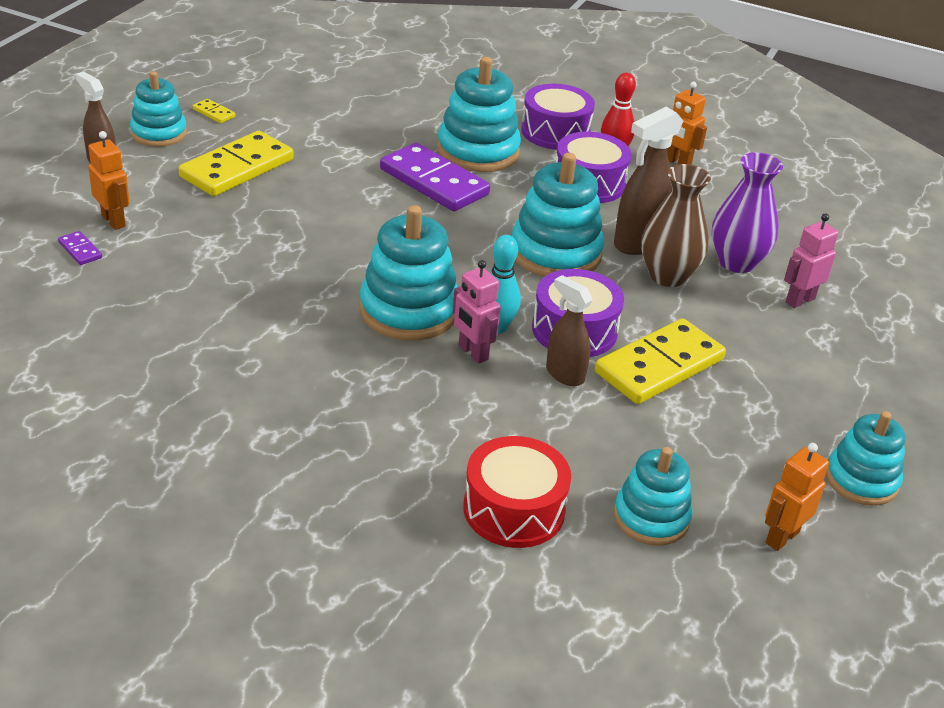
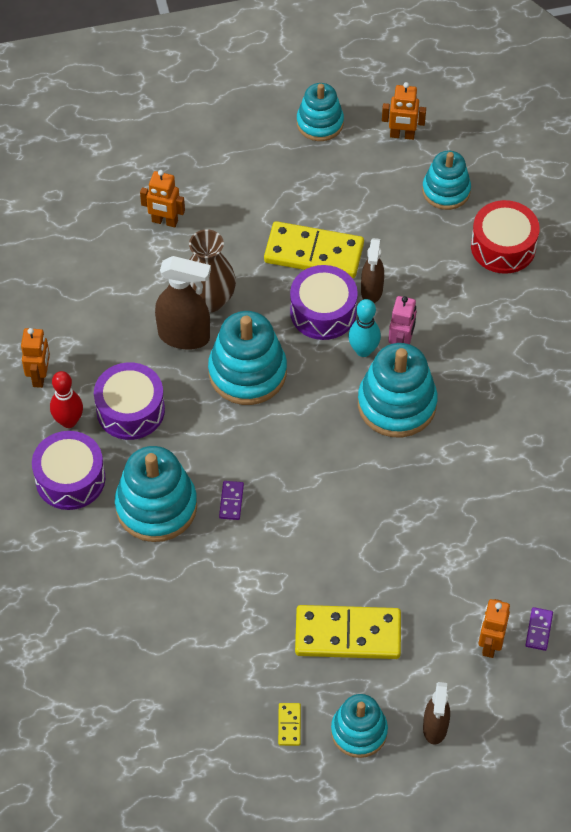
camera: 125 degrees left, 20 degrees up
purple domino [380,143,490,211] -> purple domino [219,481,244,520], size x0.41
purple vase [712,152,783,273] -> none
pink robot [784,213,839,308] -> orange robot [140,170,185,227]

